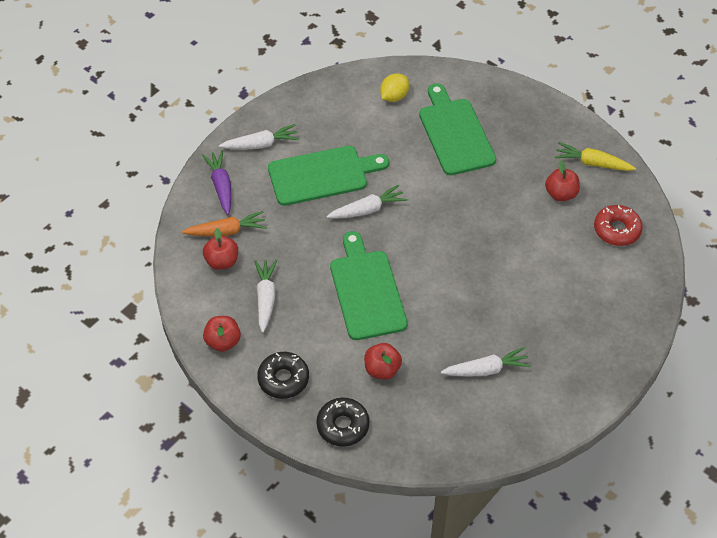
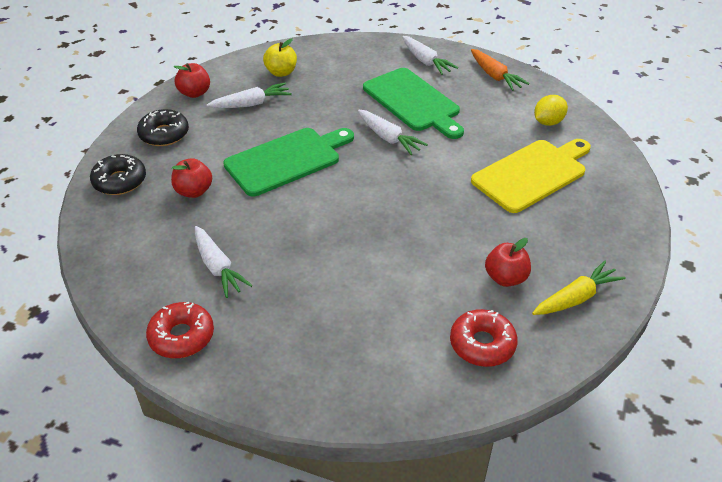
camera: 70 degrees right, 10 degrees down
orange carrot [182,211,267,236] -> orange carrot moved to [471,49,529,91]
purple carrot [202,150,232,215] -> none
red apple [203,228,238,270] -> yellow apple [263,39,297,77]
yellow lemon [380,73,409,102] -> yellow lemon turned 60 degrees counterclockwise [534,95,568,126]
green cutting board [419,83,496,175] -> yellow cutting board [471,139,591,213]
yellow carrot [555,142,636,171] -> yellow carrot turned 60 degrees clockwise [532,261,626,315]
none -> red donut [146,302,214,358]

